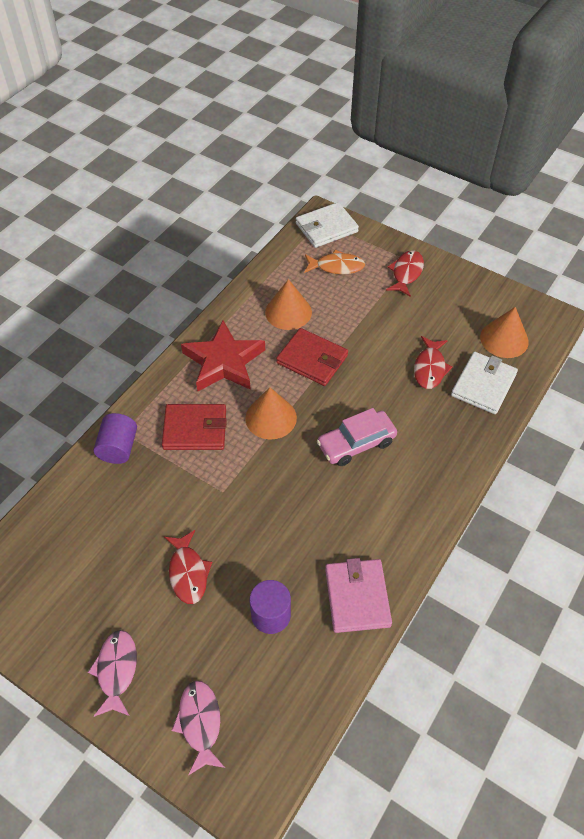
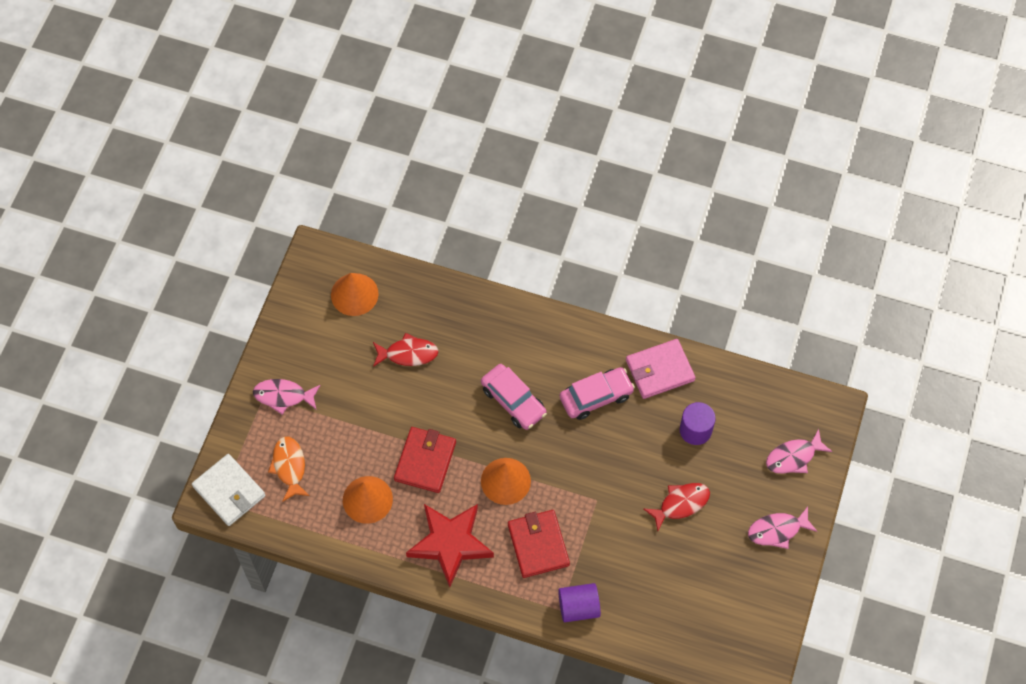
camera: 105 degrees left, 10 degrees up
red fish [386,250,424,297] -> pink fish [253,379,321,415]
white wallet [451,352,518,414] -> none
none -> pink car [560,367,635,420]

